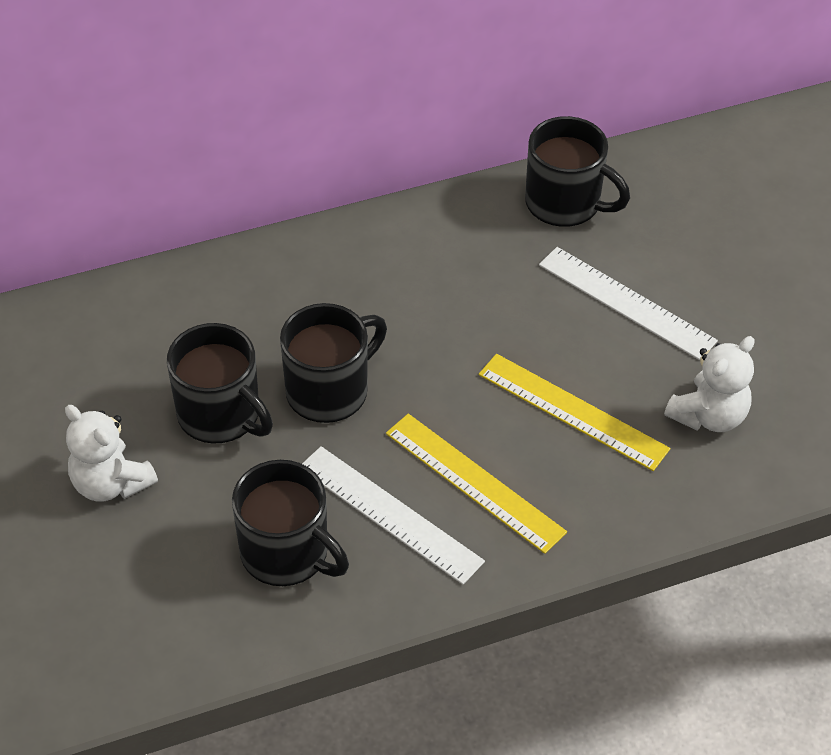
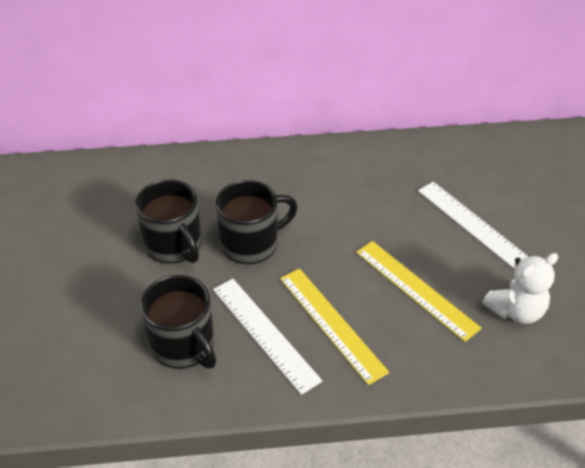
camera: 15 degrees right, 5 degrees down
white teddy bear [65,405,158,502] -> none
black mug [525,116,630,227] -> none

